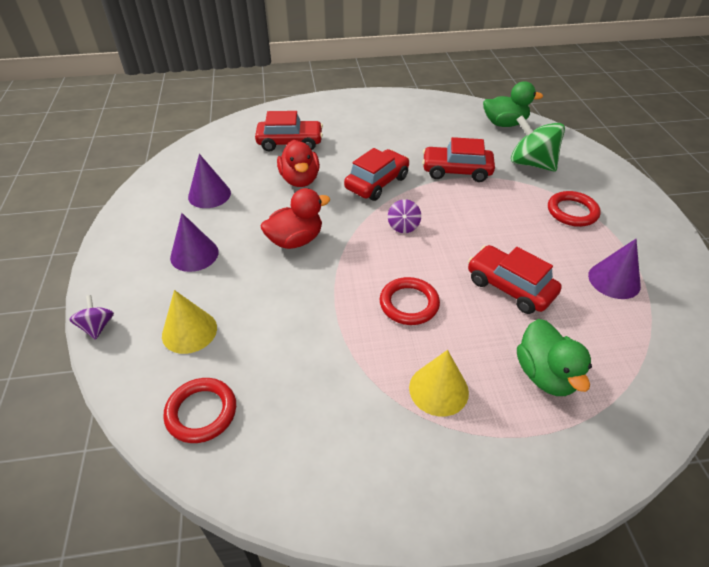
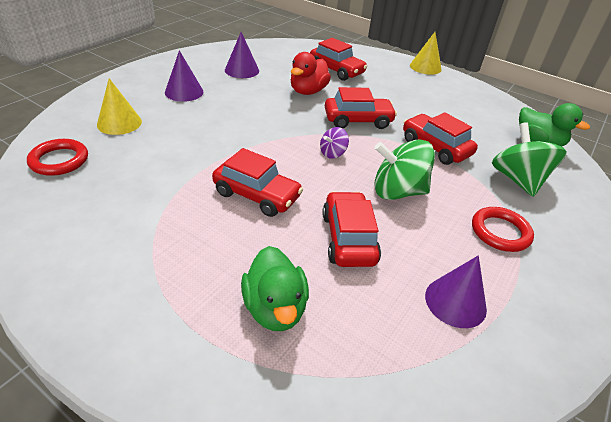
camera: 40 degrees right, 5 degrees down
purple spinning top [69,295,114,340] -> none
red duck [261,188,330,249] -> none
red ring [380,277,440,325] -> red car [212,148,303,217]
yellow cone [409,350,469,417] -> yellow cone moved to [410,32,442,75]
green duck [517,319,592,396] -> green duck turned 45 degrees counterclockwise [241,246,309,331]
none -> green spinning top [374,140,435,200]

